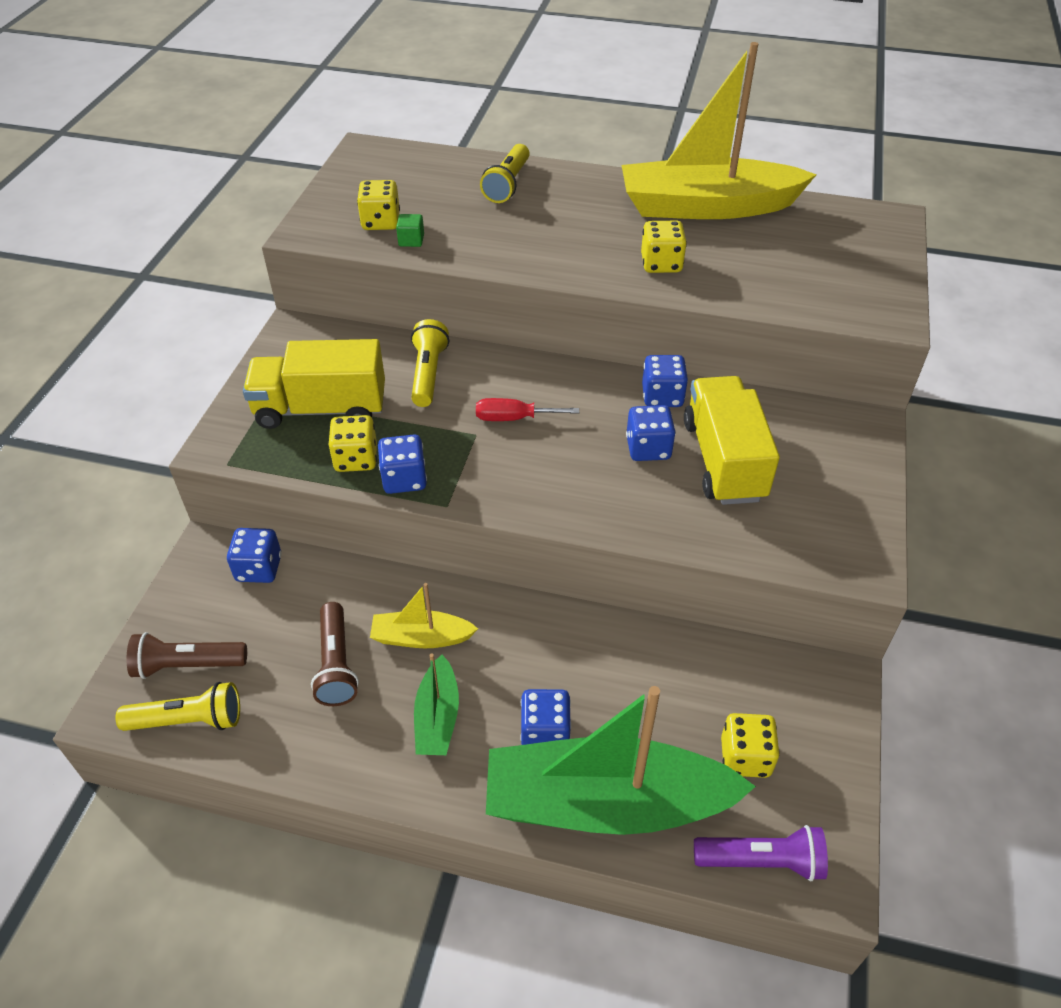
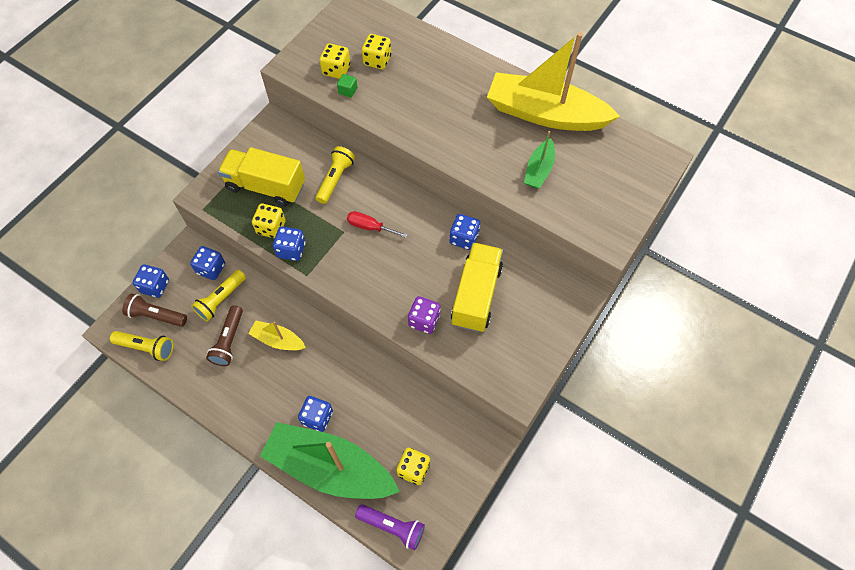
camera: 20 degrees right, 15 degrees up
green boat [414,654,459,755] -> green boat moved to [524,131,555,189]
yellow flashlight [480,144,530,203] -> yellow flashlight moved to [191,270,246,322]
blue dice [626,405,676,461] -> blue dice moved to [133,264,169,298]
yellow dice [641,221,687,273] -> yellow dice moved to [362,34,391,69]
none -> purple dice [408,296,440,334]

